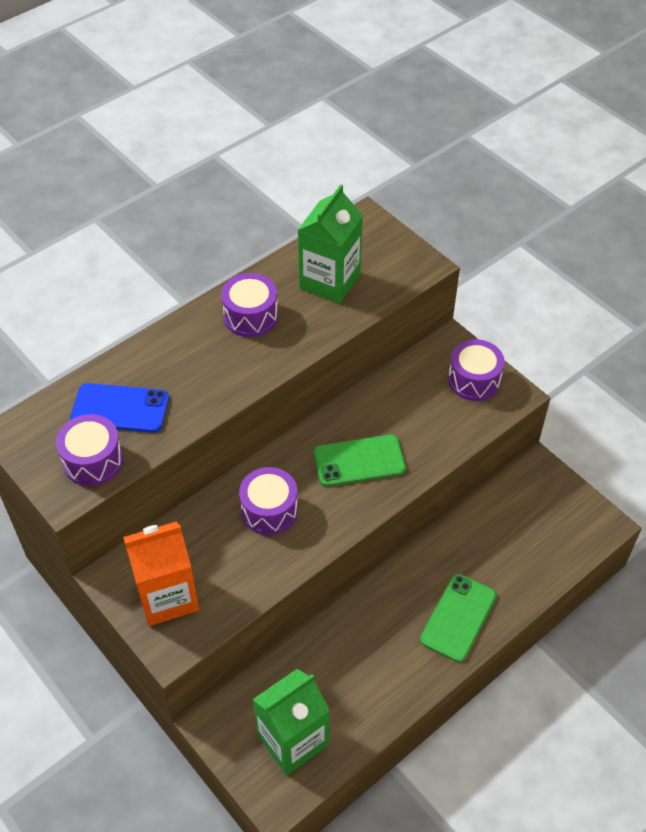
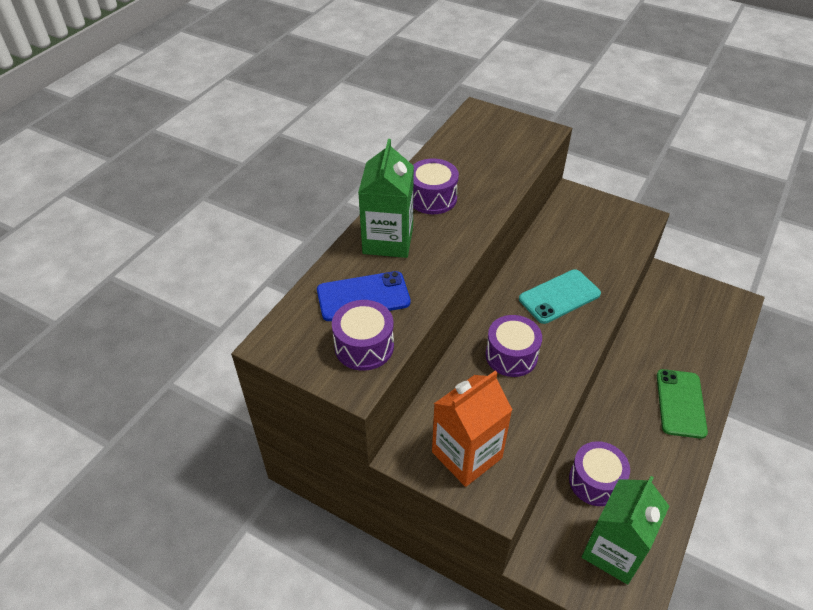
camera: 20 degrees left, 5 degrees down
green carton [297,184,363,304] -> green carton moved to [358,139,414,258]
green phone [314,435,406,487] -> turquoise phone [519,269,601,324]
purple drum [448,339,505,401] -> purple drum moved to [569,441,630,506]

